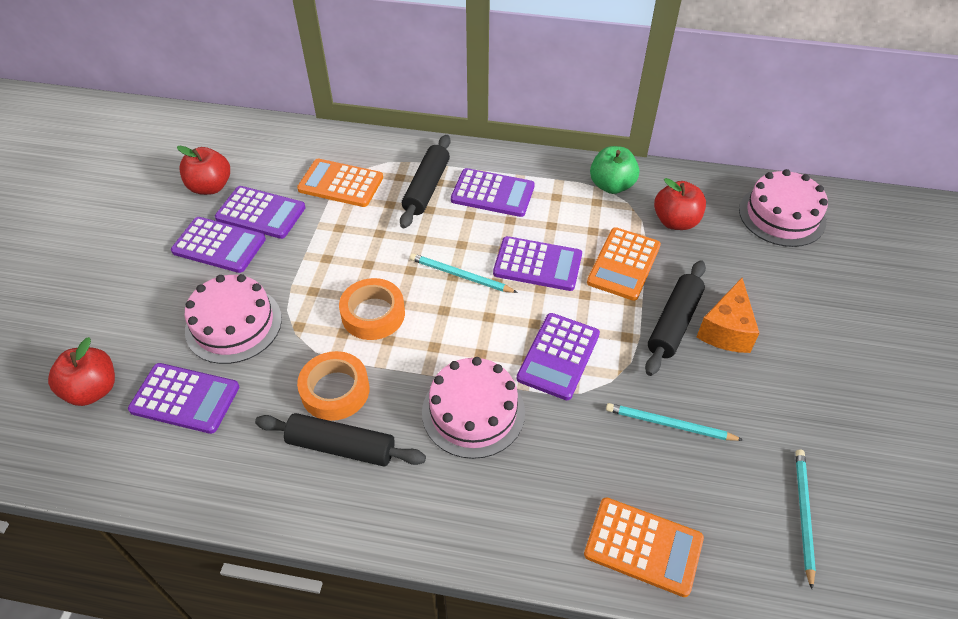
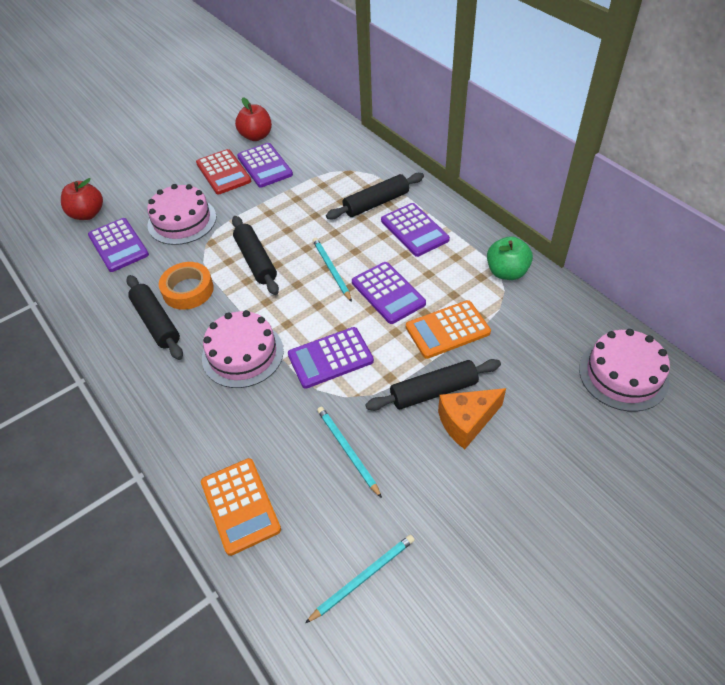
camera: 45 degrees right, 0 degrees up
purple calculator [171,217,266,273] -> red calculator [196,149,251,194]
orange calculator [297,159,383,207] -> none
orange tape [339,278,405,340] -> black rolling pin [232,216,279,295]
red apple [654,178,706,230] -> none

